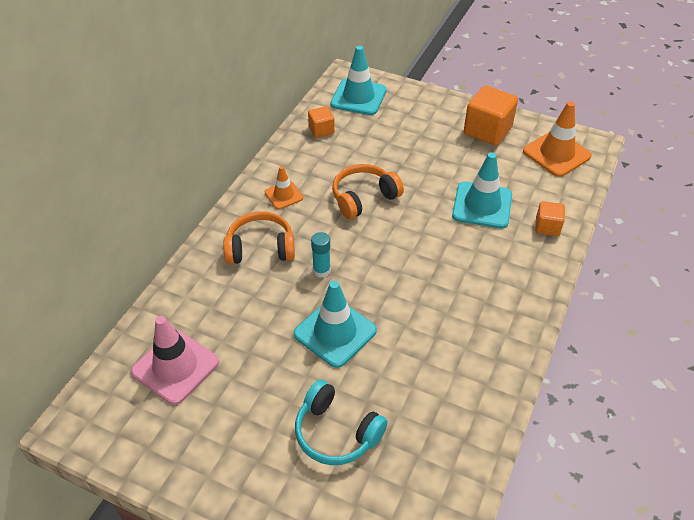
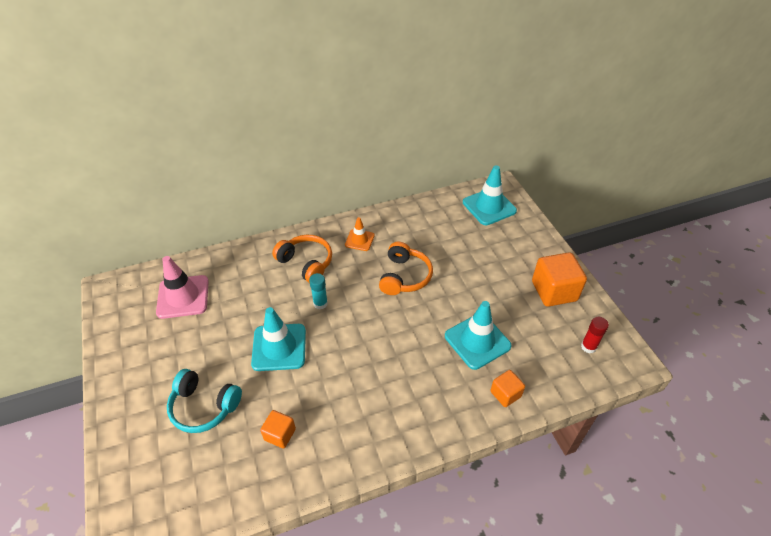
camera: 45 degrees right, 0 degrees up
turquoise headphones [295,380,388,465] -> turquoise headphones turned 60 degrees counterclockwise [167,369,242,433]
orange cube [308,106,335,138] -> orange cube moved to [260,410,296,449]
orange headphones [332,164,404,219] -> orange headphones turned 90 degrees clockwise [379,242,433,295]
orange traffic cone [523,101,592,177] -> red glue stick [581,317,609,353]

